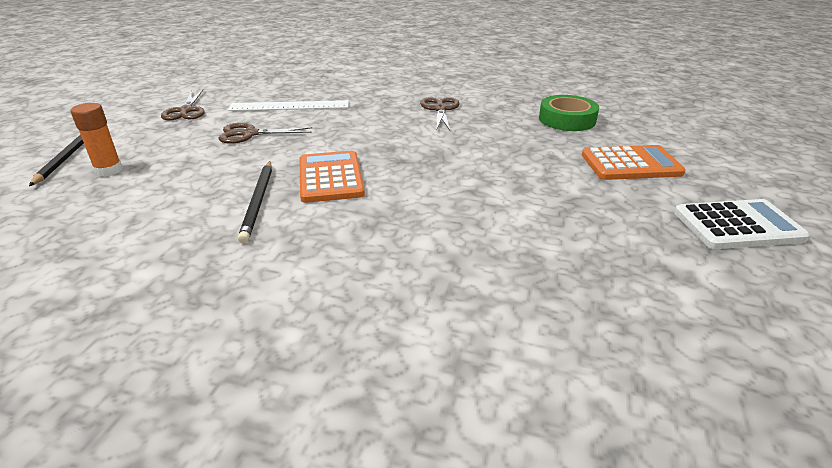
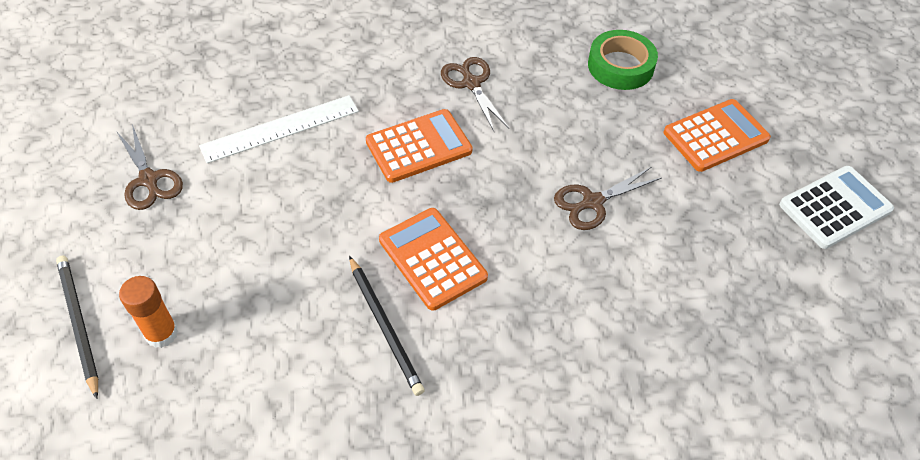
camera: 25 degrees left, 20 degrees up
brown scissors [218,123,313,143] -> brown scissors moved to [554,167,662,230]
none -> orange calculator [366,109,473,183]

